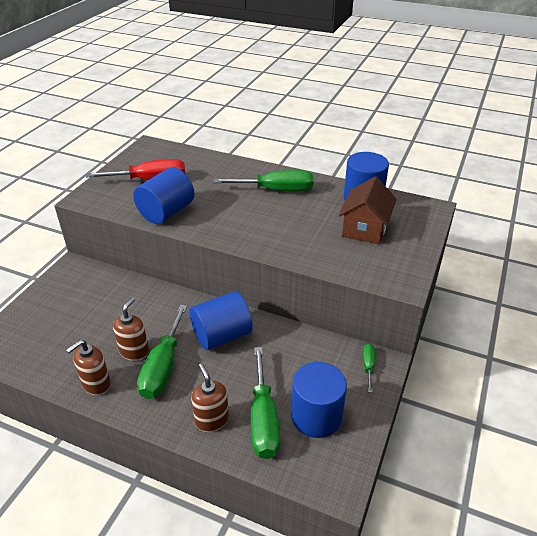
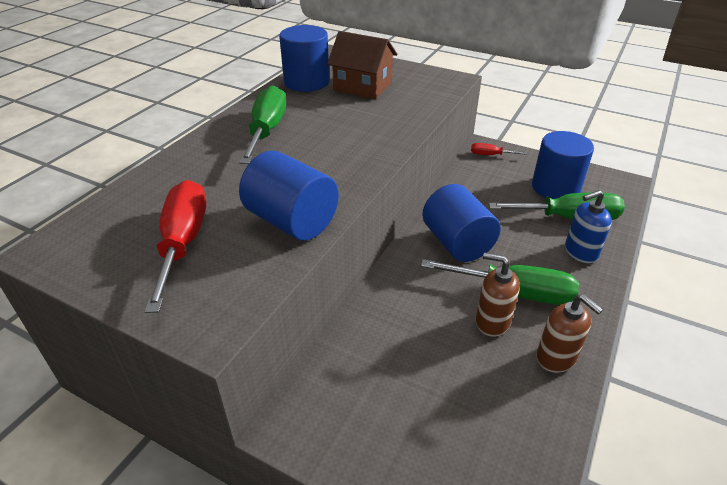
camera: 85 degrees left, 0 degrees up
brown soap dispenser [191,363,229,432] -> blue soap dispenser [565,190,612,263]
green screwdriver [363,344,375,393] -> red screwdriver [471,143,527,155]

